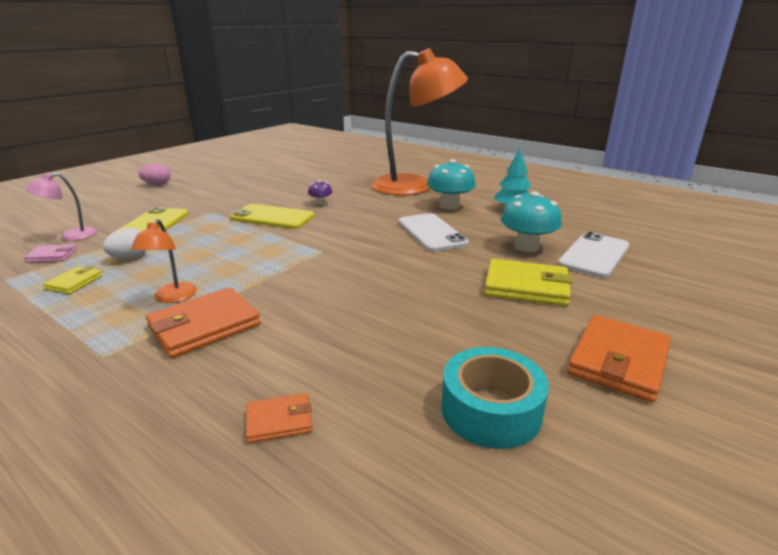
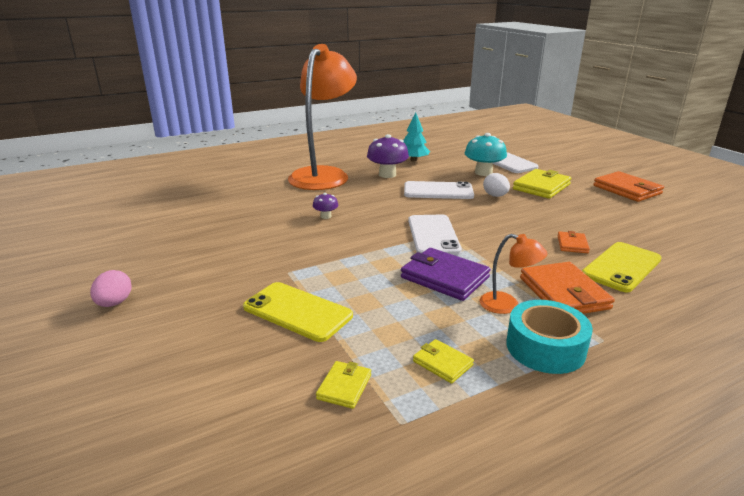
camera: 65 degrees left, 0 degrees up
pink wallet [24,244,77,263] -> yellow wallet [316,361,371,409]
pink lamp [25,173,97,241] -> none
white egg [103,228,146,259] -> white egg moved to [483,173,510,197]
yellow phone [231,204,314,229] -> yellow phone moved to [582,242,662,292]
orange wallet [246,393,312,443] -> orange wallet moved to [557,231,590,253]
turquoise mushroom [427,159,476,210] -> purple mushroom [367,134,409,178]
turquoise tape [441,347,549,449] -> turquoise tape moved to [506,300,593,374]
none -> purple wallet [401,248,491,301]
none -> white phone [408,214,462,255]

